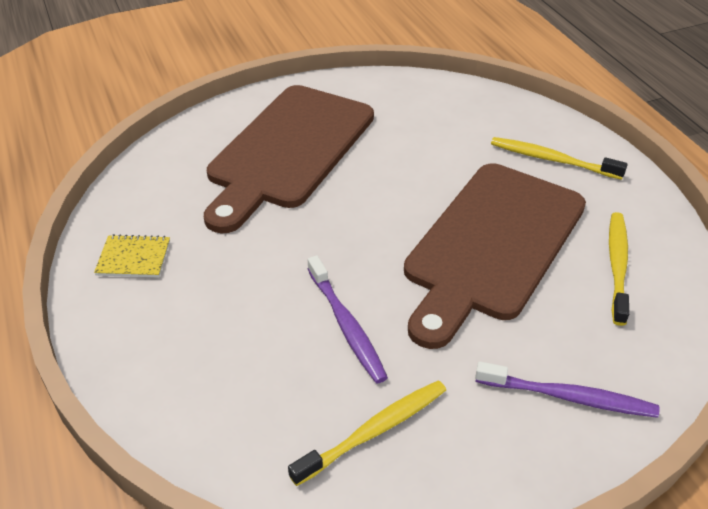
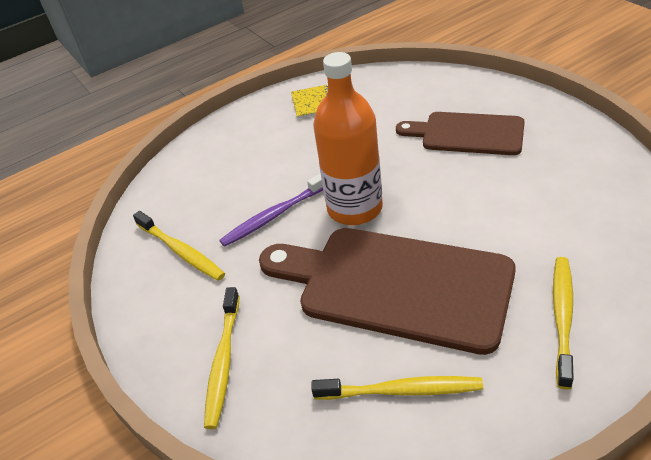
camera: 85 degrees right, 0 degrees up
brown cutting board [204,85,374,234] -> brown cutting board [396,112,525,155], size x0.60
purple toothbrush [475,361,659,418] -> yellow toothbrush [204,287,240,429]
none -> orange bottle [313,52,383,225]

